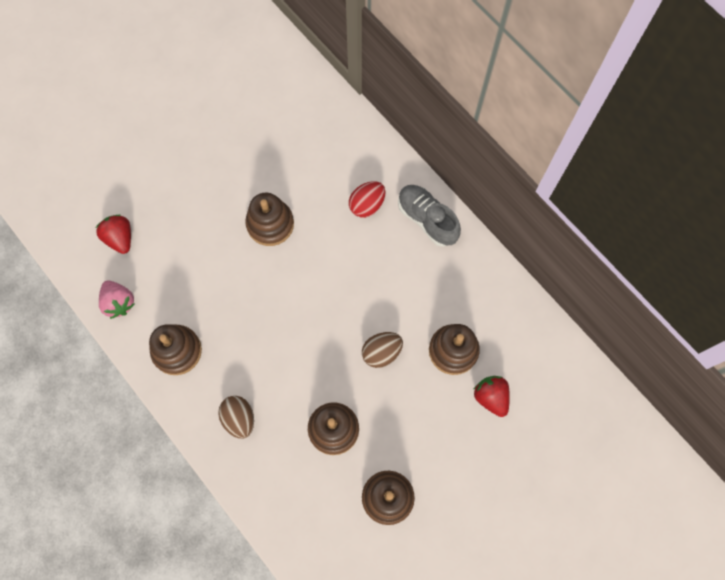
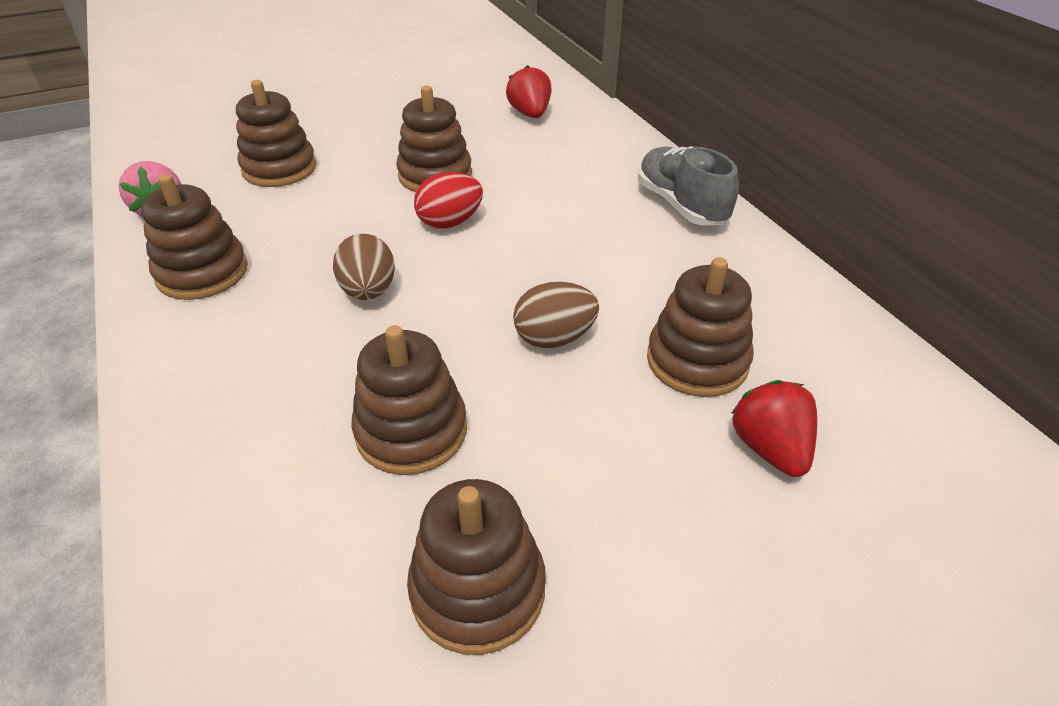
camera: 15 degrees right, 30 degrees down
red strawberry [96,215,131,254] -> red strawberry moved to [506,65,551,118]
brown egg [218,396,254,439] -> brown egg moved to [333,234,395,300]
red egg [349,181,385,218] -> red egg moved to [414,172,483,229]
none -> brown stacking toy [236,80,316,187]

